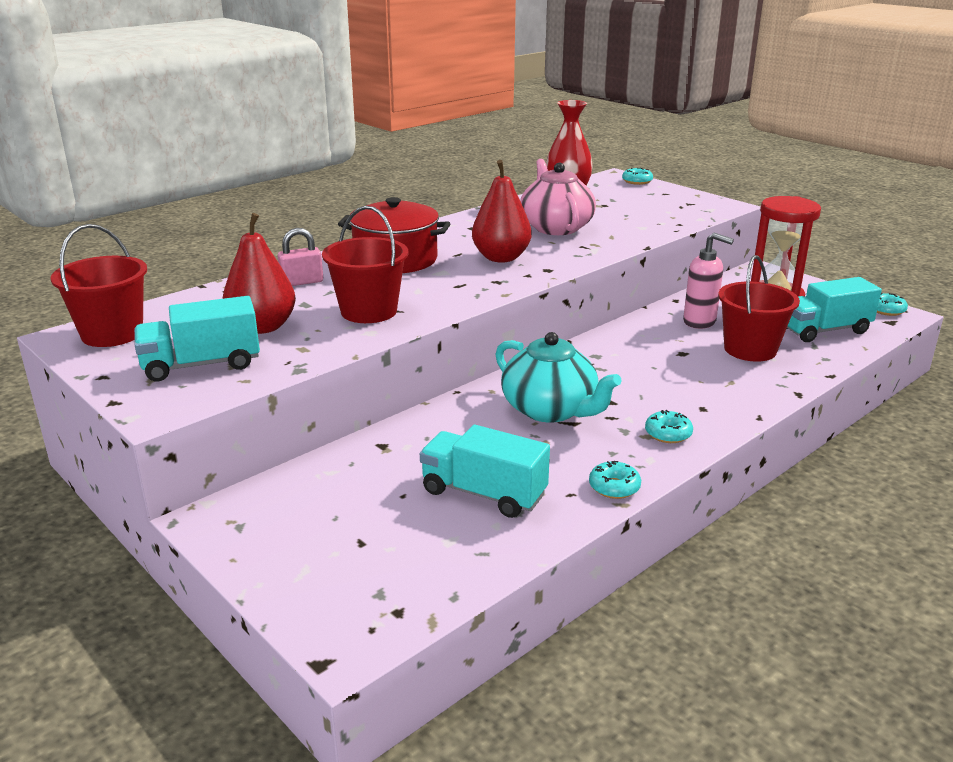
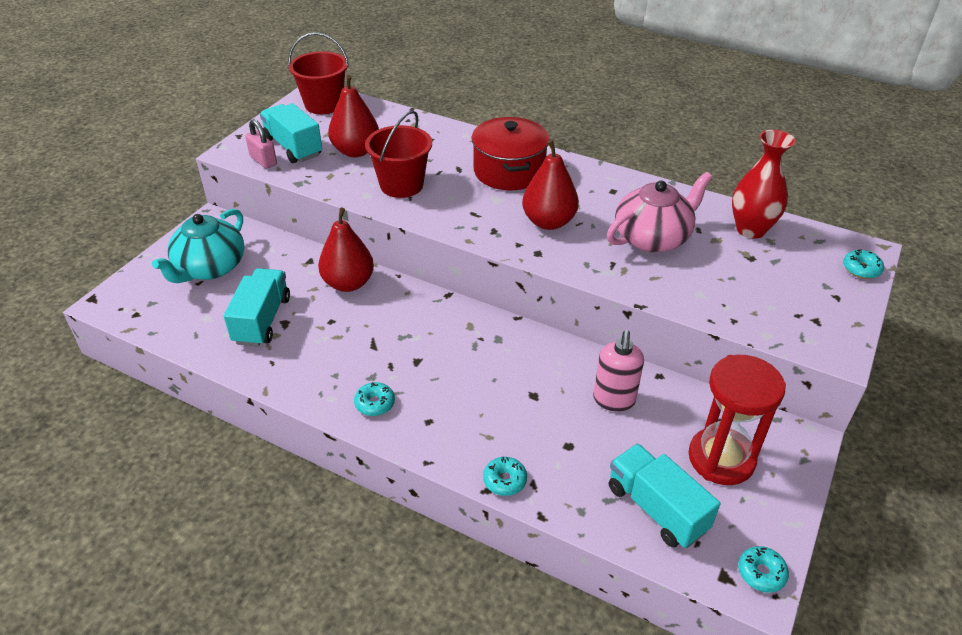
camera: 70 degrees right, 15 degrees up
pink padlock [278,228,323,286] -> pink padlock moved to [245,119,277,169]
turquoise teapot [495,332,622,422] -> turquoise teapot moved to [152,209,245,283]
turquoise donut [589,461,641,499] -> turquoise donut moved to [483,457,527,496]
red bucket [718,255,800,362] -> none
none -> red pear [318,208,374,292]

